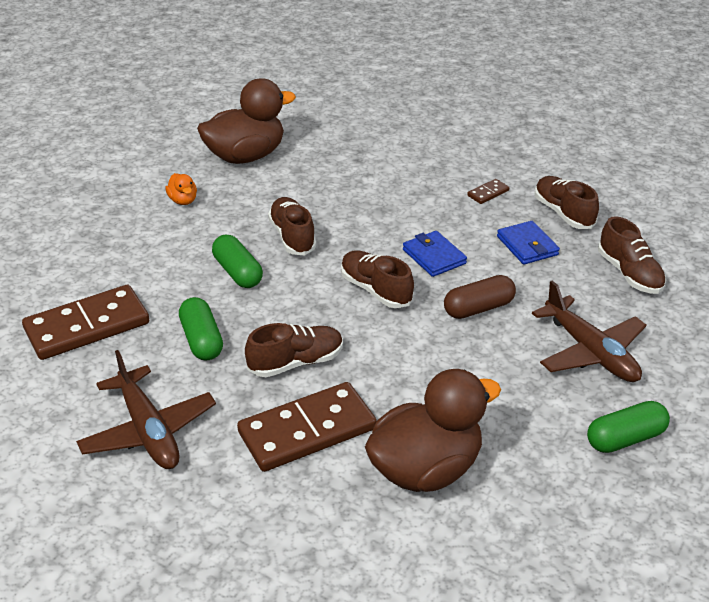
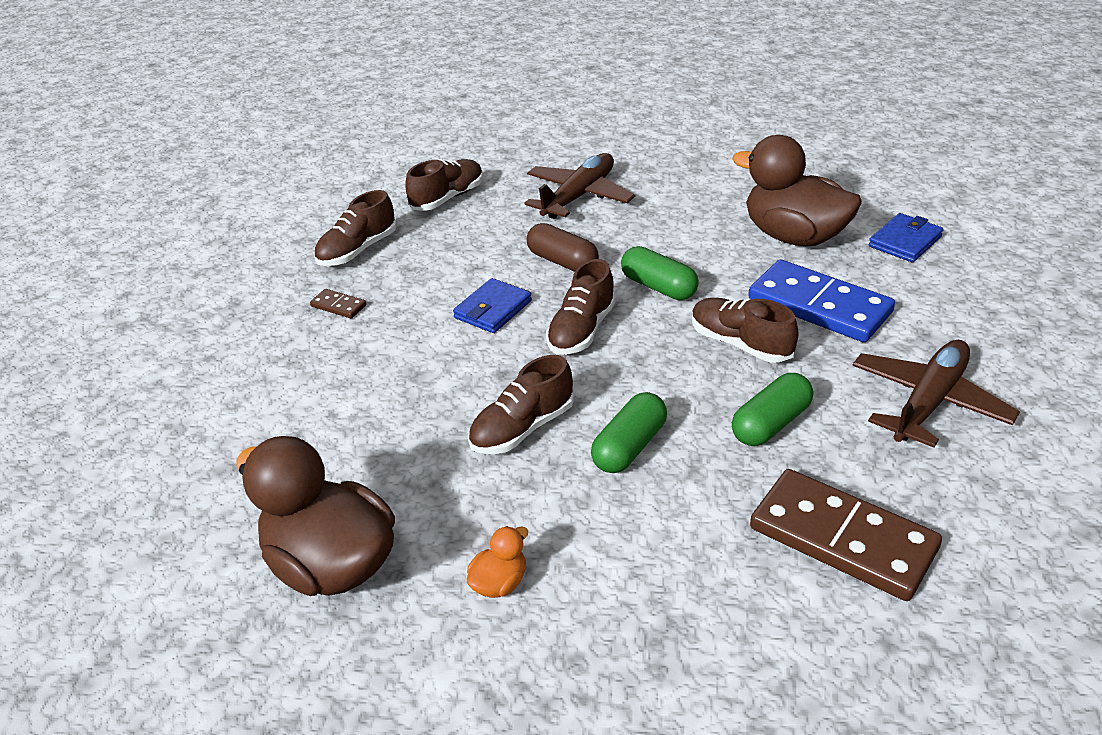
camera: 110 degrees left, 0 degrees up
brown domino [237,382,377,472] -> blue domino [748,260,895,342]
blue wallet [497,221,560,265] -> blue wallet moved to [869,213,943,262]
green capsule [587,401,670,453] -> green capsule moved to [621,246,699,300]

